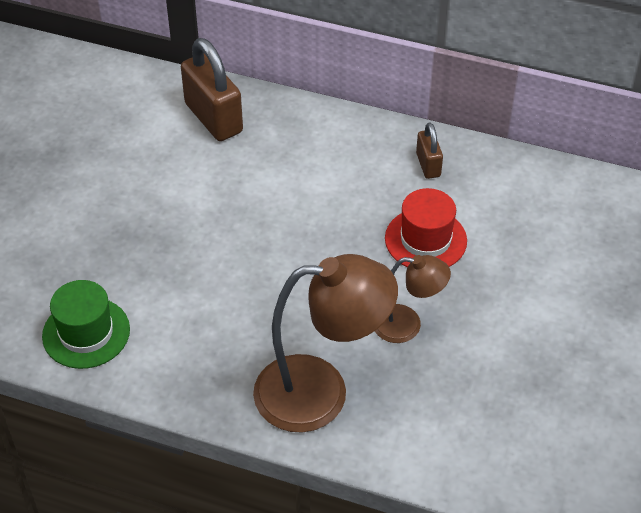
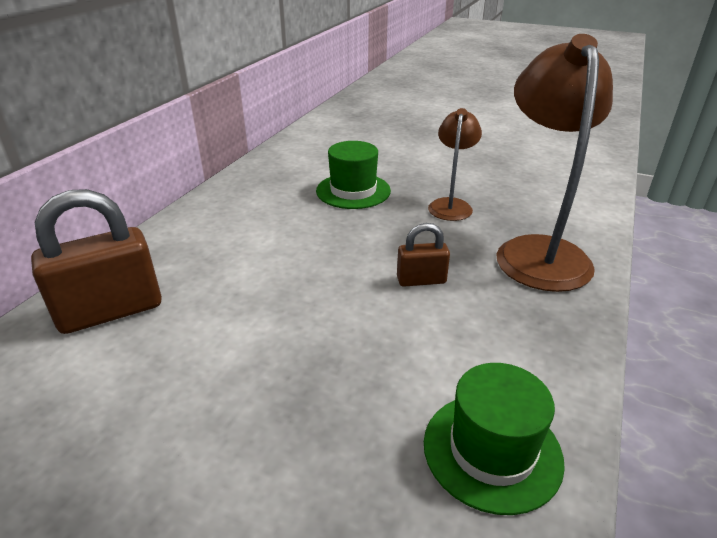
camera: 85 degrees left, 15 degrees down
red hat [385,188,467,267] -> green hat [316,141,391,209]
brown padlock [416,122,443,179] -> brown padlock moved to [397,223,450,286]

